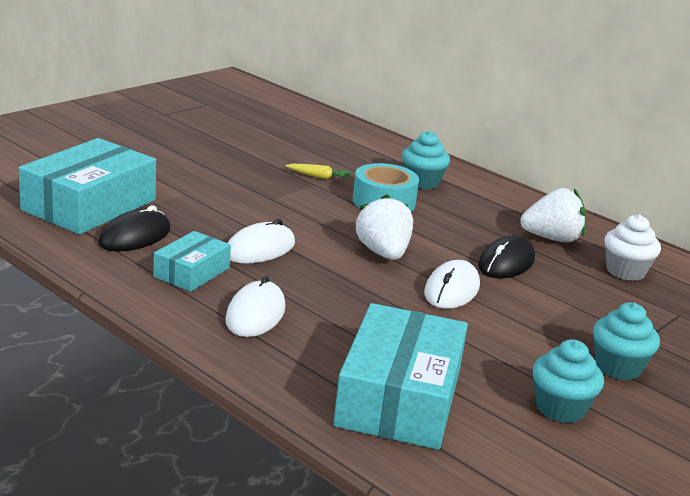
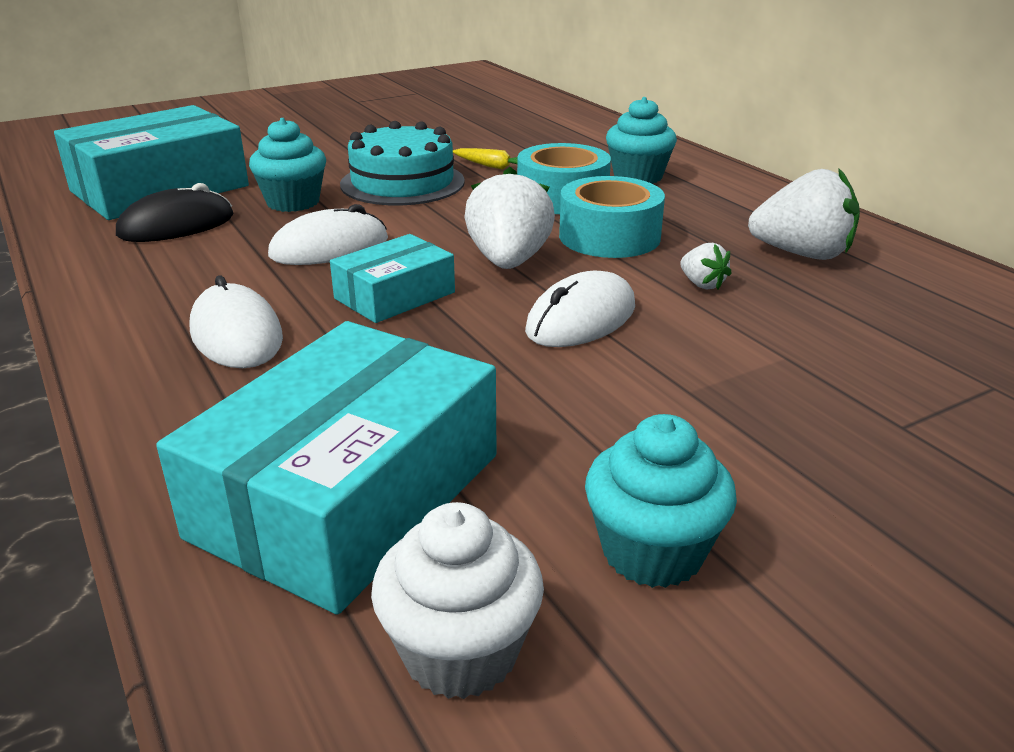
camera: 20 degrees right, 5 degrees up
turquoise box [153,231,231,292] -> turquoise box moved to [330,234,455,323]
white mouse [225,276,285,337] -> white mouse turned 60 degrees counterclockwise [189,275,283,368]
black mouse [478,236,535,278] -> white strawberry [680,243,732,290]
turquoise cupcake [593,302,660,380] -> turquoise cupcake moved to [249,118,326,212]
white cupcake [604,214,661,281] -> white cupcake moved to [371,502,544,699]
none -> turquoise cake [340,121,465,205]
none -> turquoise tape [559,176,665,258]

